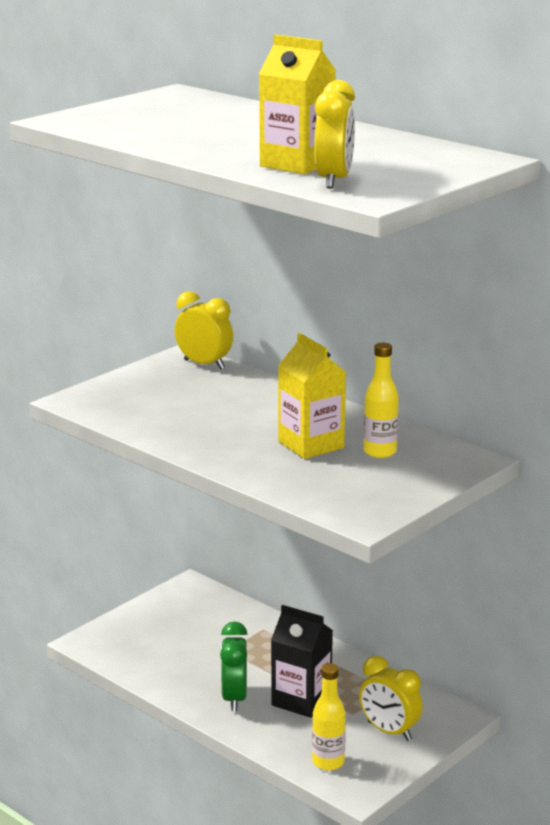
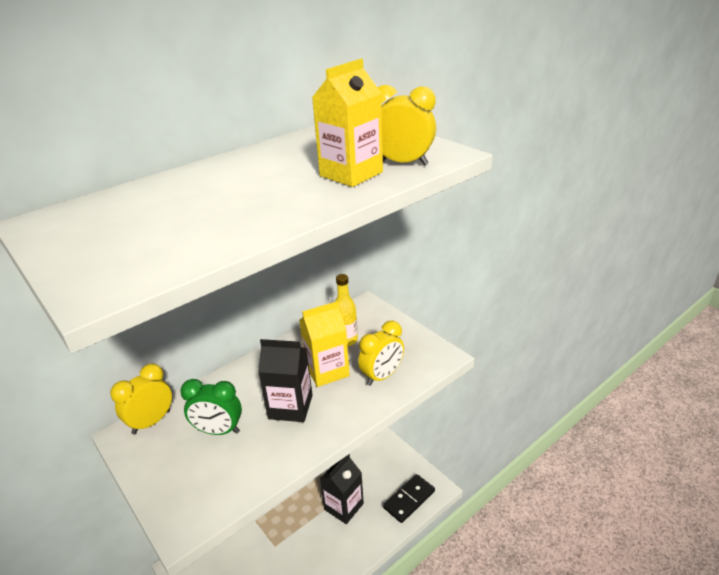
camera: 80 degrees left, 10 degrees up
green clock [220,621,248,711] -> green clock moved to [180,379,242,435]
yellow bottle [312,663,346,771] -> black domino [383,474,435,523]
yellow clock [359,656,423,741] -> yellow clock moved to [358,321,404,386]
none -> black carton [258,339,313,422]

